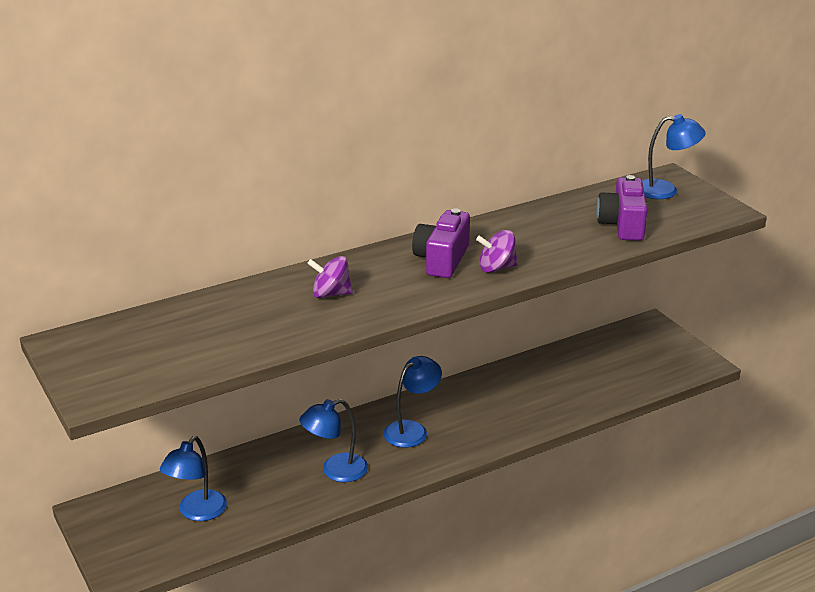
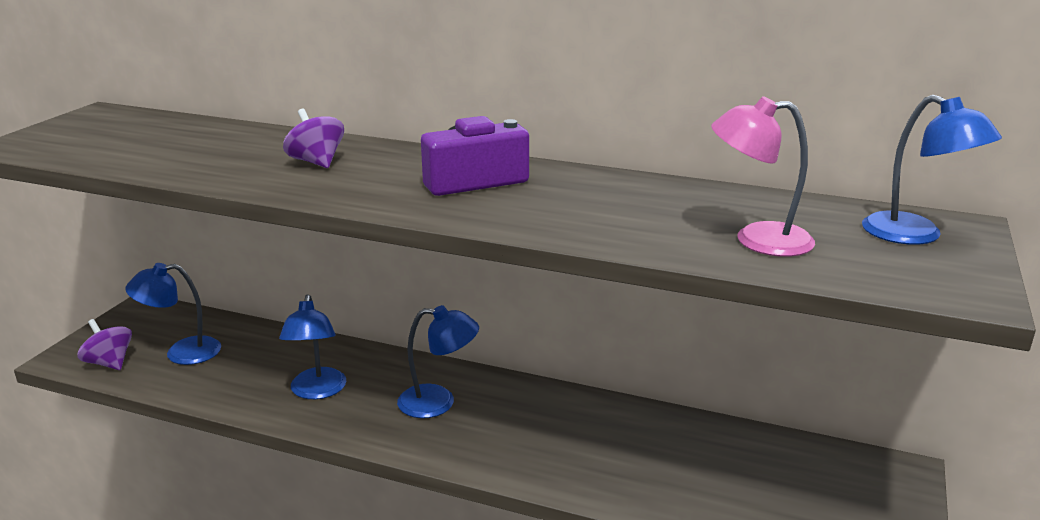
camera: 50 degrees right, 5 degrees down
blue lamp [299,399,368,482] -> blue lamp turned 120 degrees counterclockwise [279,294,346,399]
purple spinning top [476,230,518,273] -> purple spinning top moved to [78,319,132,370]
purple camera [596,175,648,241] -> pink lamp [711,96,815,257]

